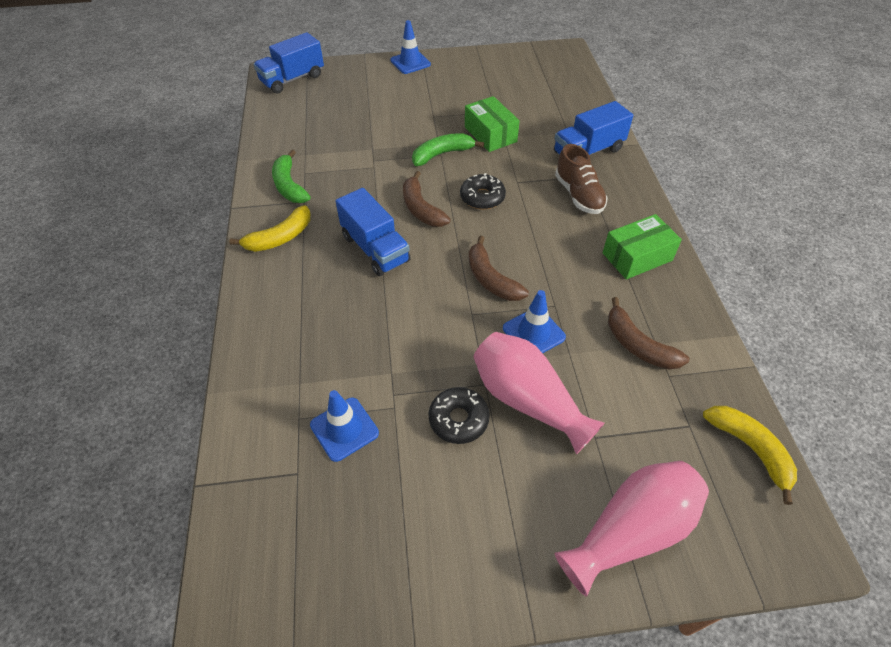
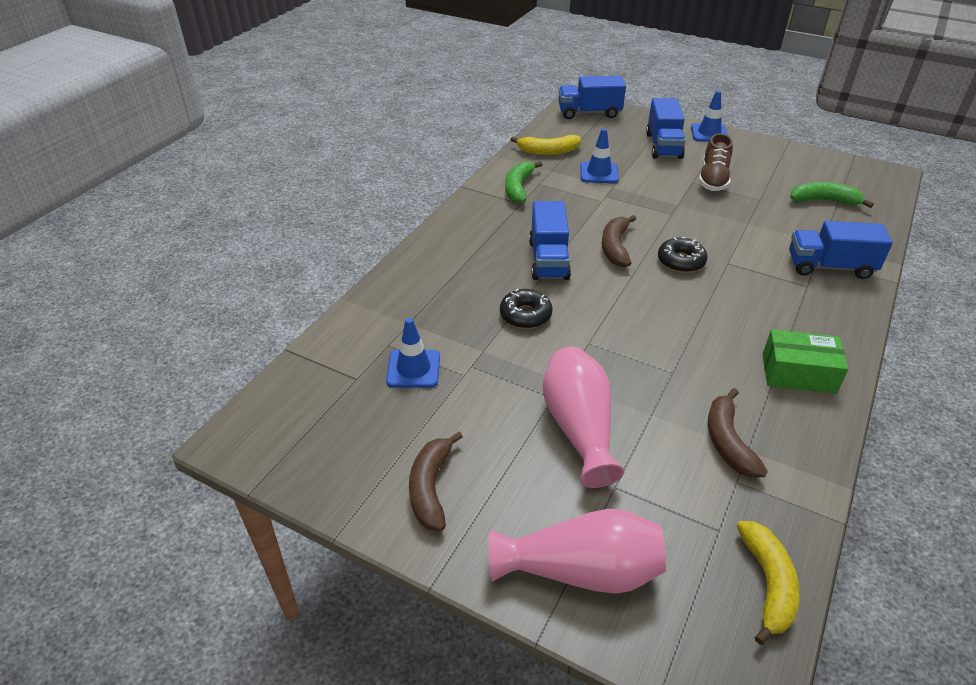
camera: 35 degrees right, 10 degrees down
yellow banana [229,205,311,252] -> yellow banana moved to [510,135,581,155]
green banana [412,133,484,166] -> green banana moved to [790,182,874,208]
black donut [428,387,490,444] -> black donut moved to [500,289,552,329]
green box [465,96,520,152] -> none
brown banana [469,236,529,301] -> brown banana moved to [409,432,463,531]
blue traffic cone [503,290,566,353] -> blue traffic cone moved to [580,128,619,183]
brown shoe [555,144,608,214] -> brown shoe moved to [699,133,733,191]
none -> blue truck [646,98,686,159]

